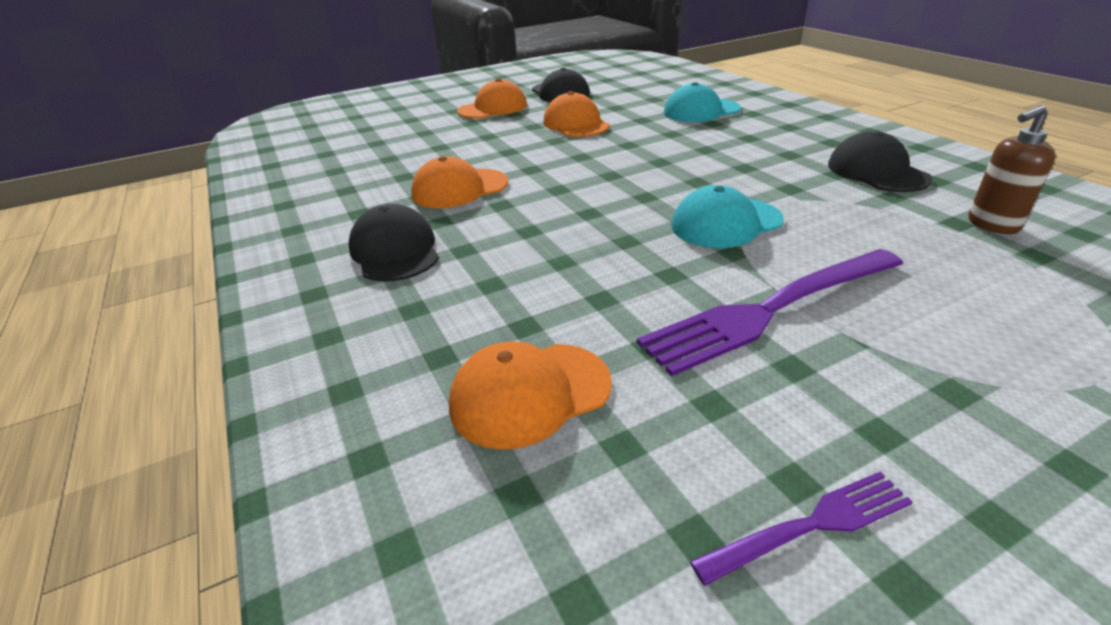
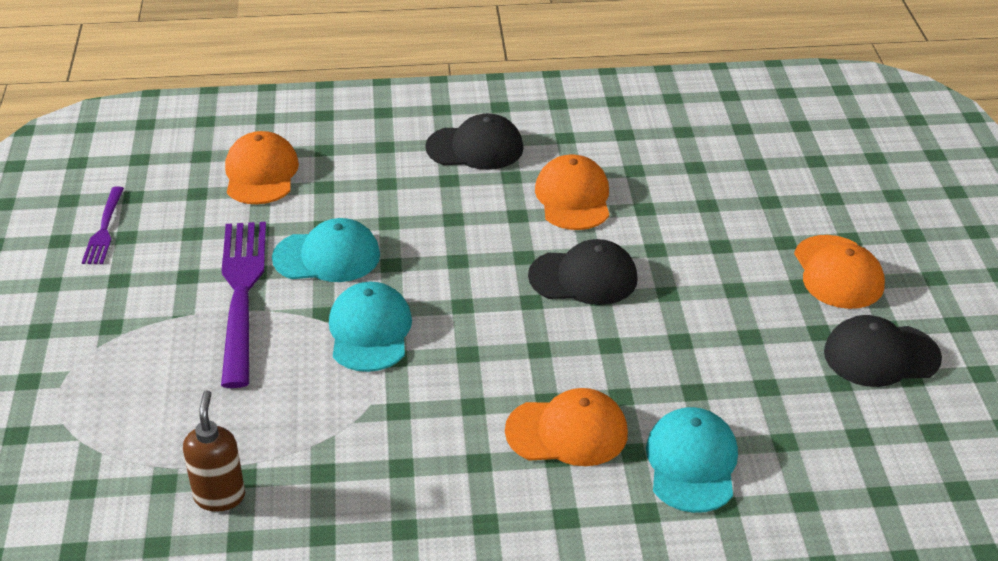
camera: 110 degrees right, 5 degrees up
orange cap [543,91,610,137] -> orange cap moved to [505,388,628,466]
black cap [828,130,932,192] -> black cap moved to [528,239,638,305]
none -> turquoise cap [272,218,380,282]

